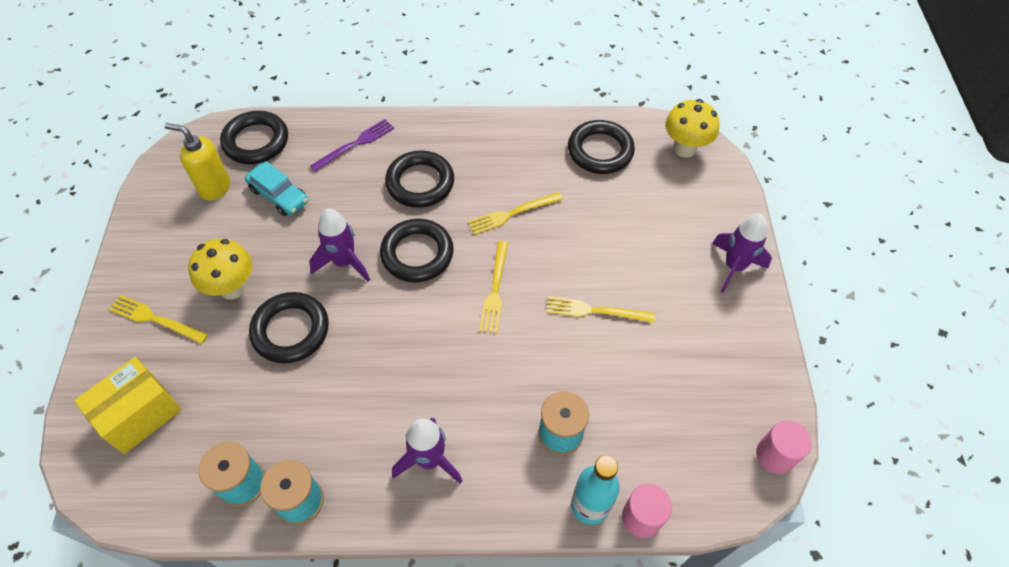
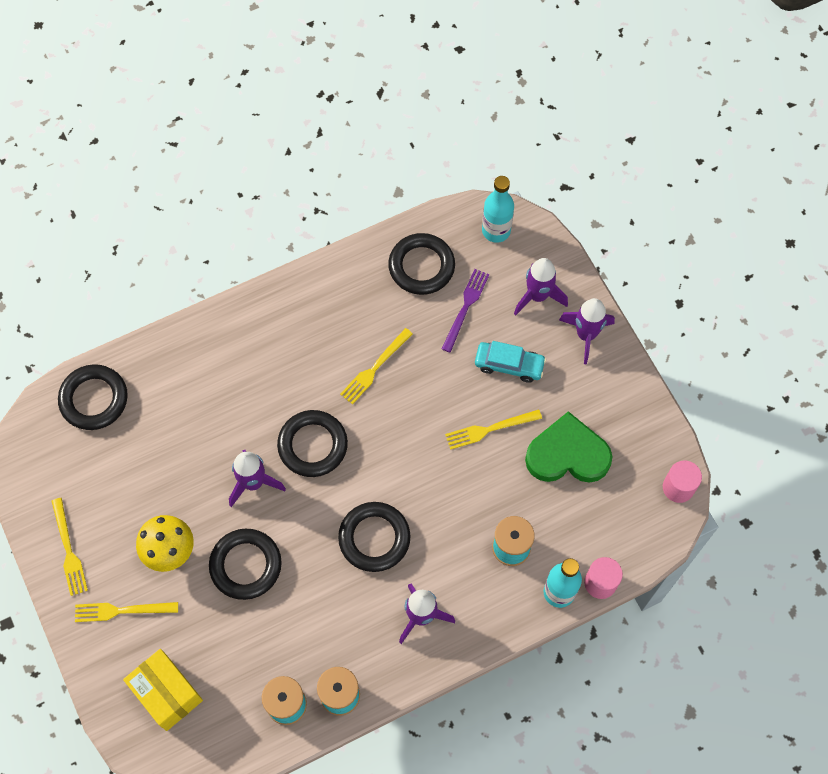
camera: 25 degrees left, 10 degrees up
yellow box [74,357,182,454] -> yellow box turned 60 degrees counterclockwise [123,649,203,731]
yellow soap dispenser [165,123,230,201] -> none
turquoise car [245,161,308,216] -> turquoise car moved to [475,341,546,383]
purple fork [310,119,394,172] -> purple fork moved to [441,269,489,353]
black ring [385,150,454,208] -> black ring moved to [338,502,410,572]
yellow fork [479,241,508,333] -> yellow fork moved to [51,498,88,596]
yellow mushroom [665,99,720,158] -> turquoise bottle [482,176,514,243]
none -> purple rocket [514,258,568,316]
none -> green heart [525,411,613,483]

